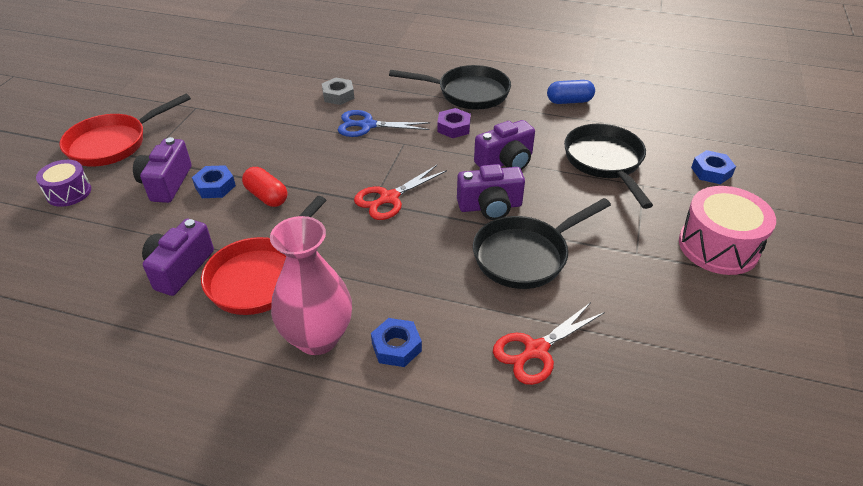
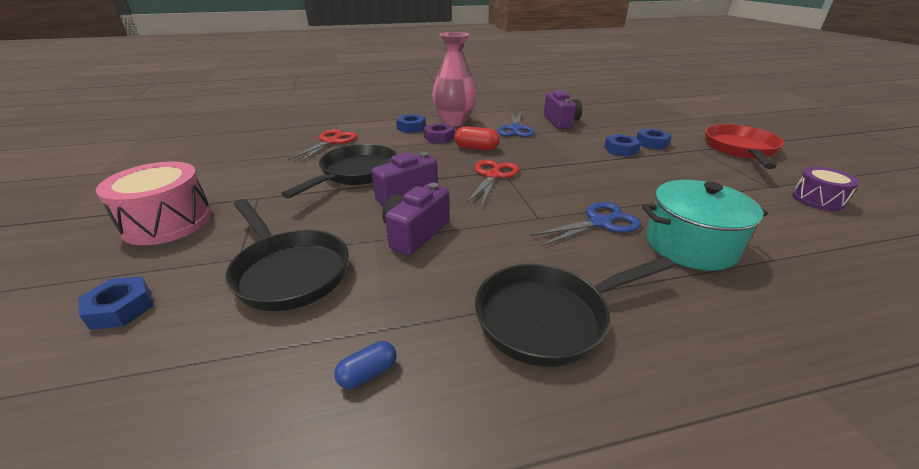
camera: 150 degrees right, 10 degrees down
purple drum [36,160,91,207] -> purple drum moved to [792,167,859,211]
purple camera [133,137,192,203] -> blue nut [636,128,672,150]
red pan [201,196,326,315] -> blue scissors [497,111,534,137]
red capsule [242,167,288,207] -> red capsule moved to [454,126,500,151]
grey nut [322,78,354,105] -> turquoise pot [642,180,768,271]
purple nut [437,108,471,138] -> purple nut moved to [423,123,455,143]
blue capsule [547,80,595,104] -> blue capsule [334,341,396,389], size x0.64

